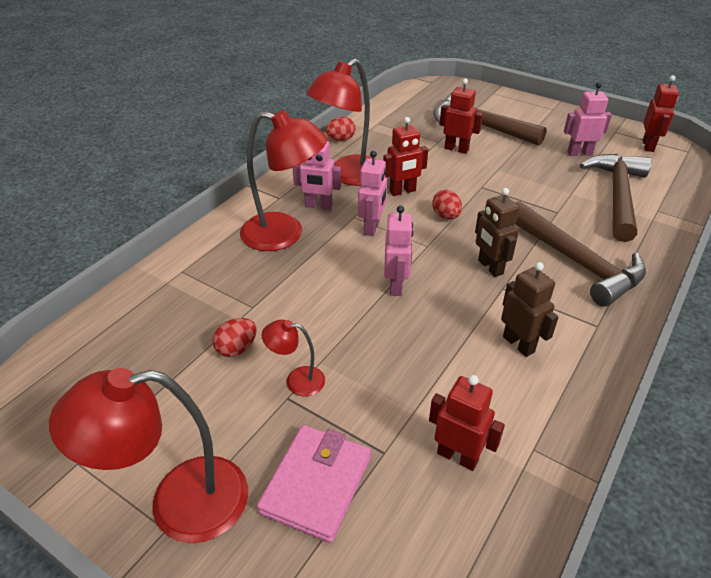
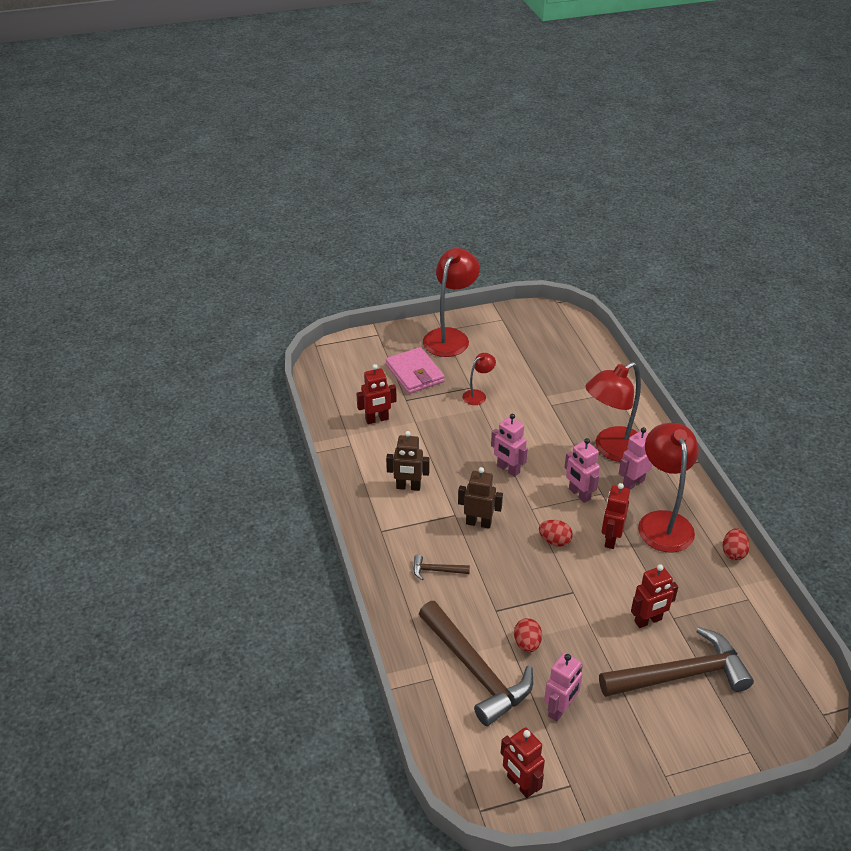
camera: 130 degrees right, 0 degrees up
red egg [212,318,257,357] -> red egg moved to [514,618,542,653]
brown hammer [515,201,646,307] -> brown hammer [413,554,470,580], size x0.42

